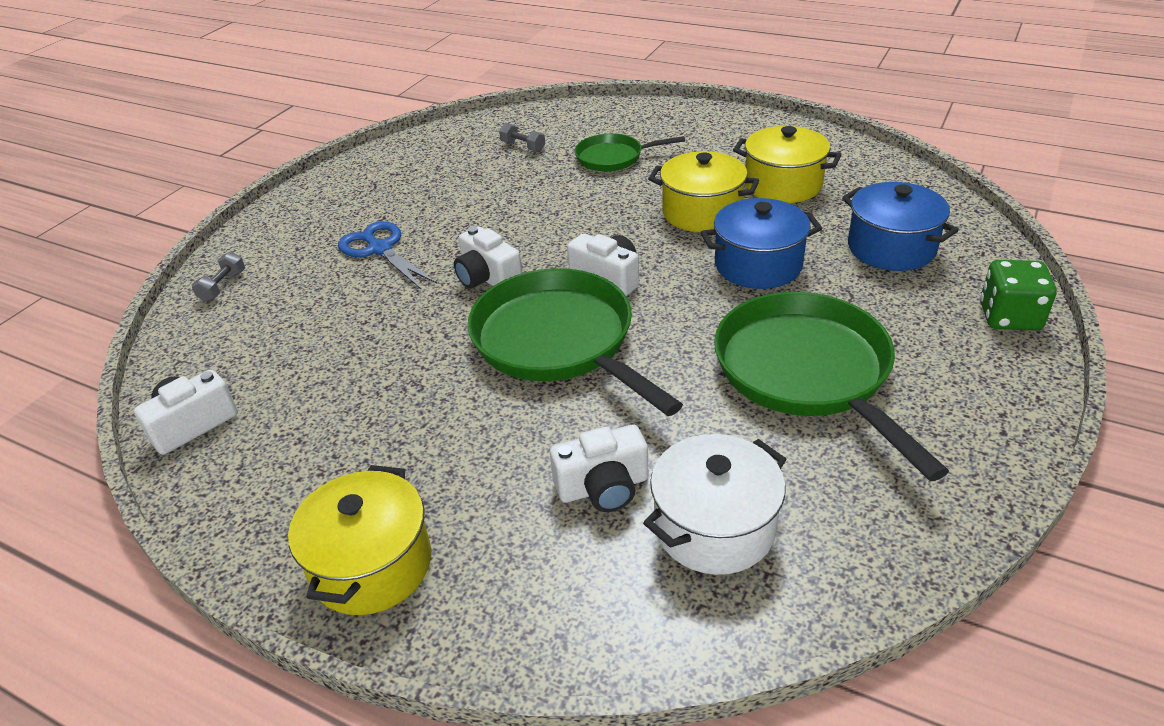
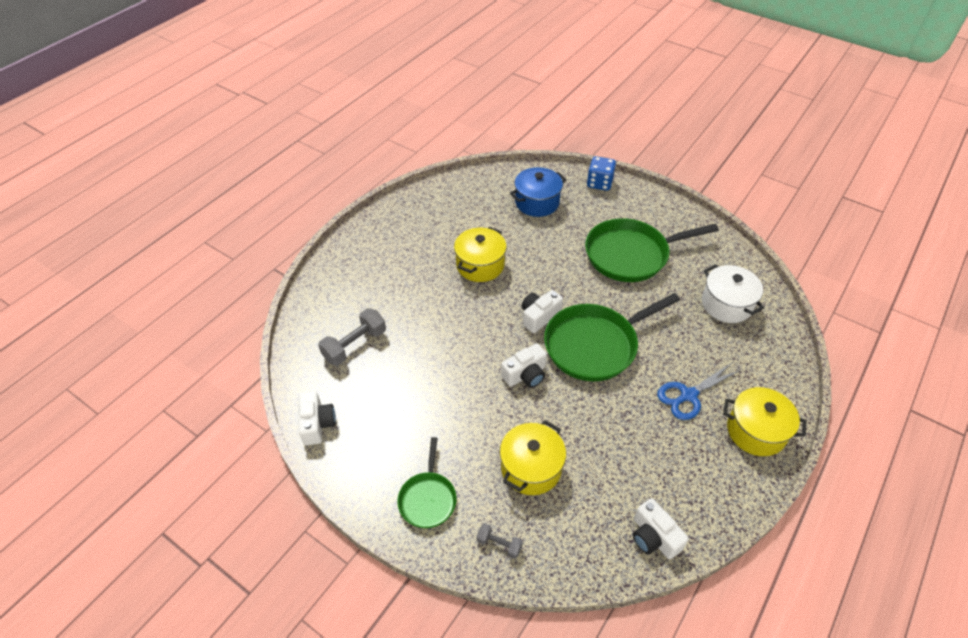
camera: 85 degrees left, 10 degrees up
blue scissors [338,221,437,289] -> blue scissors moved to [657,363,741,420]
grey dumbbell [499,123,545,152] -> grey dumbbell [318,308,386,366], size x1.83
white camera [550,425,648,512] -> white camera moved to [299,391,336,445]
green pan [575,133,685,171] -> green pan moved to [397,437,456,528]
blue pot [701,198,823,289] -> none
yellow pot [733,126,842,203] -> yellow pot moved to [500,420,566,495]
green dice [980,260,1057,331] -> blue dice [587,156,616,191]

